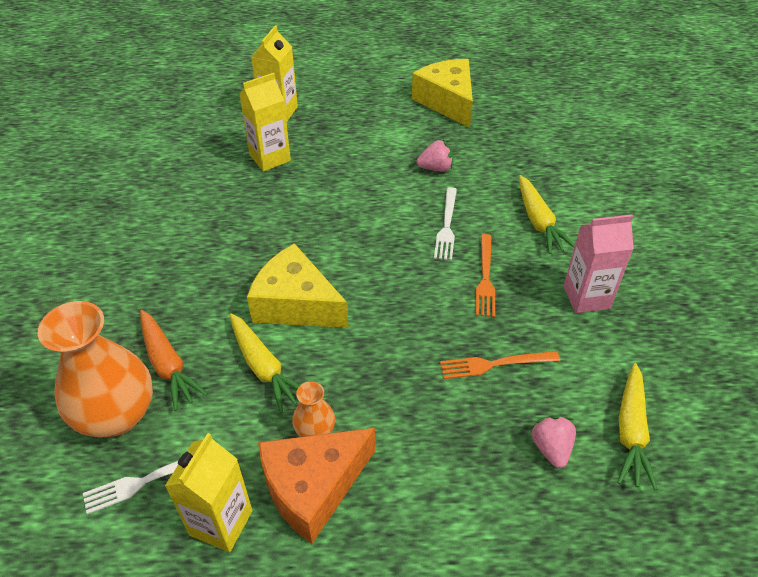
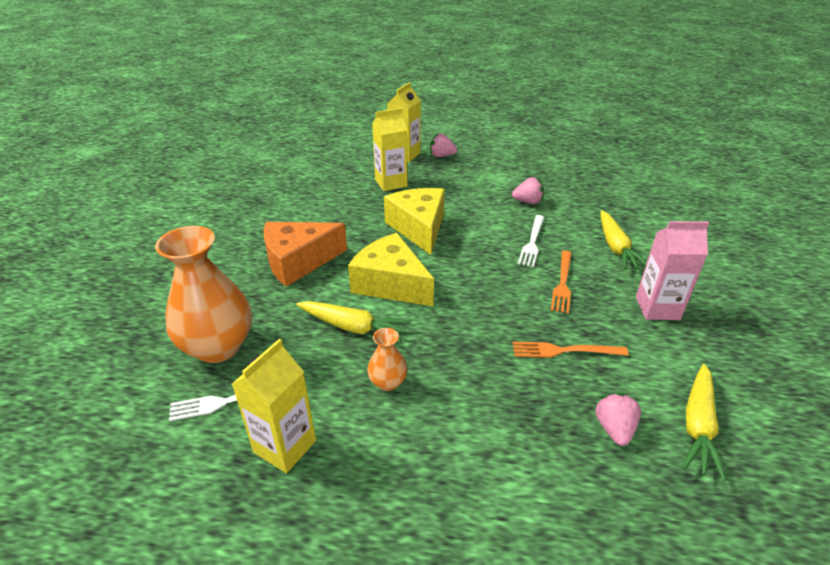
camera: 10 degrees right, 10 degrees down
orange carrot [140,310,208,411] -> none
yellow carrot [230,313,300,413] -> yellow carrot turned 45 degrees counterclockwise [296,301,411,342]
orange cheese [258,428,375,544] -> orange cheese moved to [264,222,347,287]
yellow cheese [412,59,473,128] -> yellow cheese moved to [384,188,445,255]
none -> pink strawberry [430,133,457,157]

